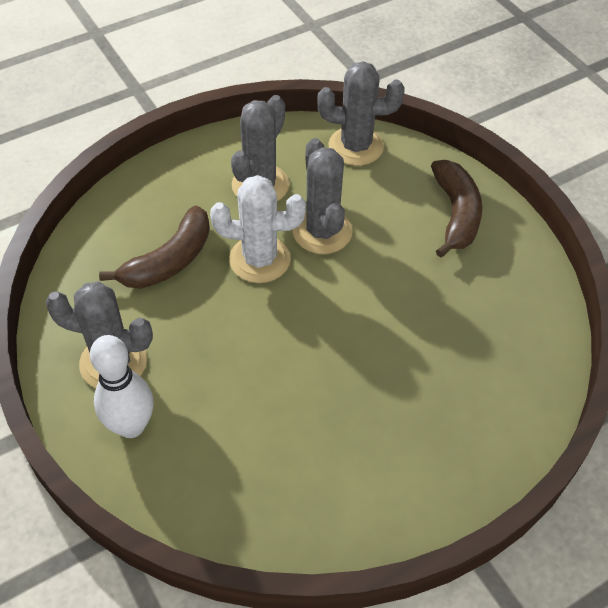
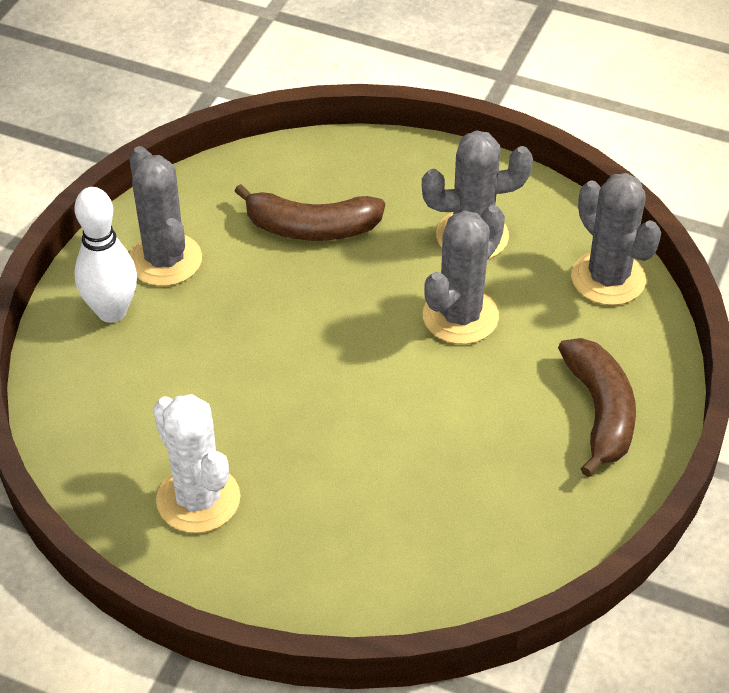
camera: 55 degrees right, 5 degrees down
white cactus [210,175,306,283] -> white cactus moved to [153,394,240,533]
brown banana [431,160,482,258] -> brown banana turned 60 degrees counterclockwise [558,338,636,477]

